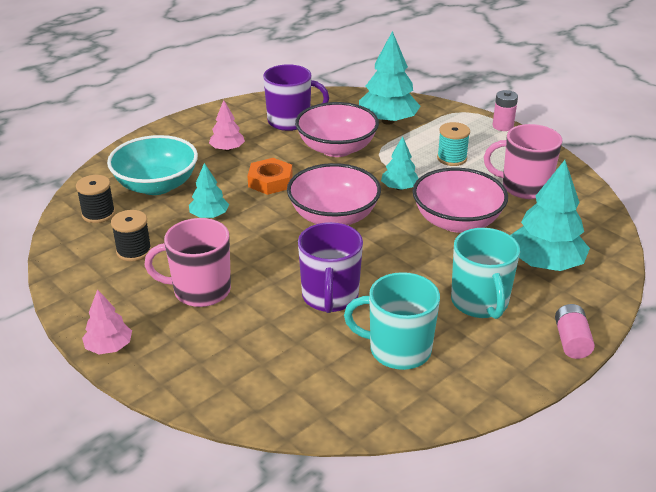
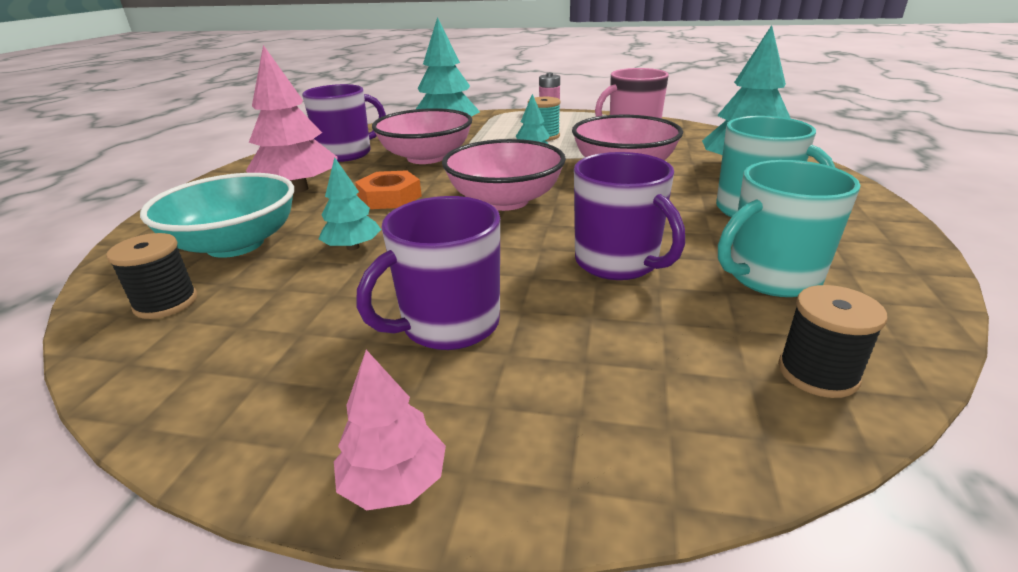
camera: 35 degrees left, 5 degrees down
black spool [111,210,152,262] -> black spool moved to [778,285,887,398]
pink mug [144,218,231,307] -> purple mug [356,196,500,350]
pink tree [209,100,245,151] -> pink tree [246,45,338,193], size x1.81
pink battery [555,304,595,359] -> none

